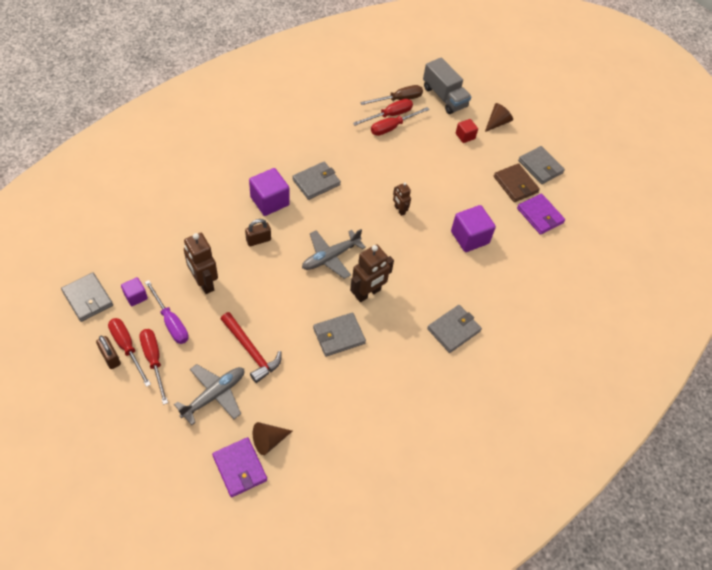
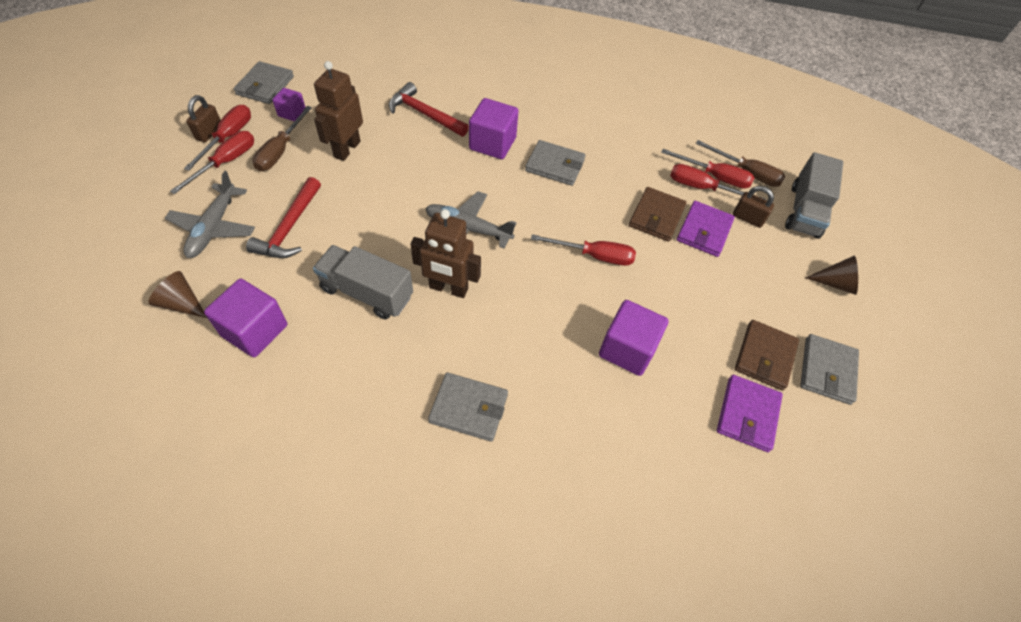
camera: 55 degrees right, 0 degrees up
purple screwdriver [145,280,189,344] -> brown screwdriver [252,106,312,171]
grey plane [174,364,244,425] -> grey plane turned 90 degrees clockwise [165,171,255,258]
purple wallet [212,437,267,497] -> purple wallet moved to [677,201,735,257]
brown padlock [245,219,271,246] -> brown padlock moved to [733,186,774,228]
grey wallet [313,312,366,357] -> grey truck [313,245,413,320]
brown robot [393,182,411,216] -> red screwdriver [531,234,636,266]
red cube [456,119,478,143] -> none
none -> purple cube [204,279,287,357]
none -> red hammer [389,82,469,137]
none -> brown wallet [629,187,686,242]

